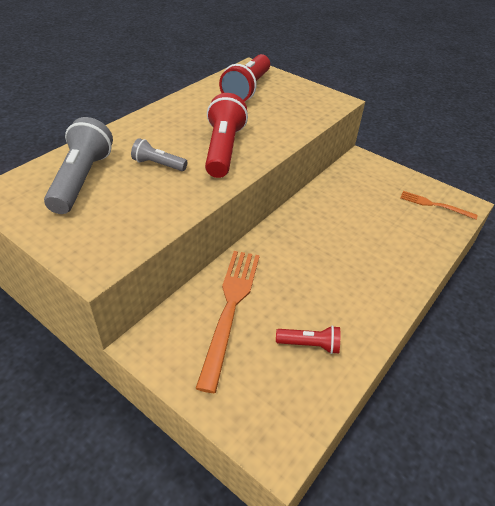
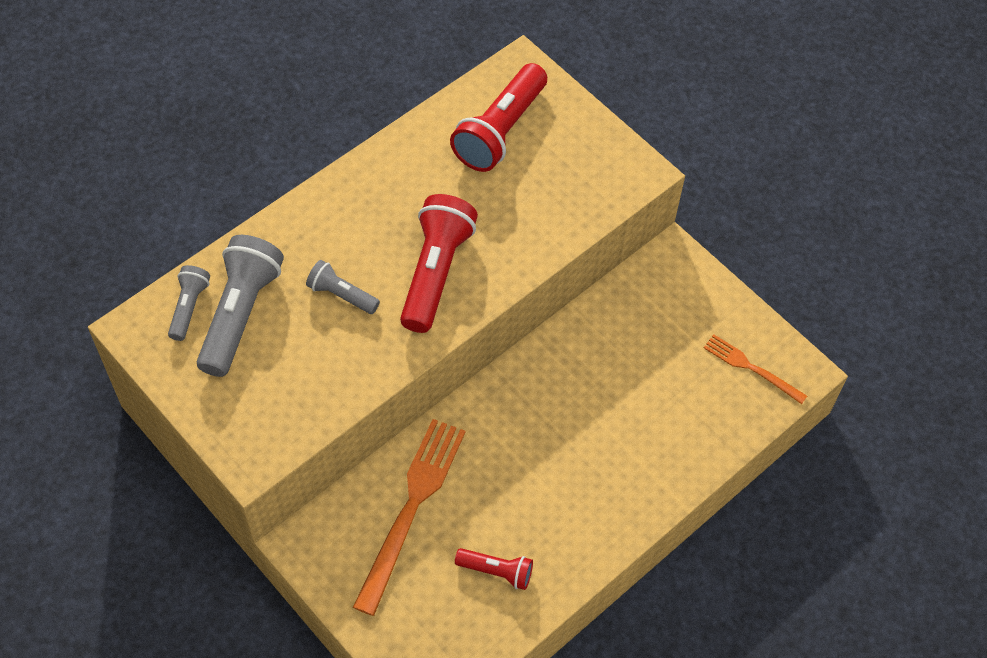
camera: 10 degrees right, 15 degrees up
none -> grey flashlight [168,265,210,341]

